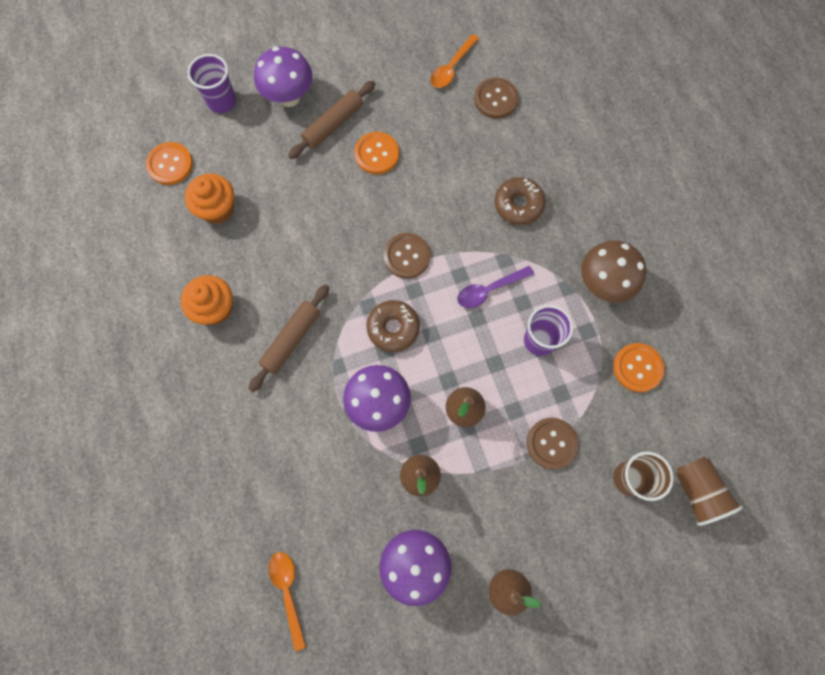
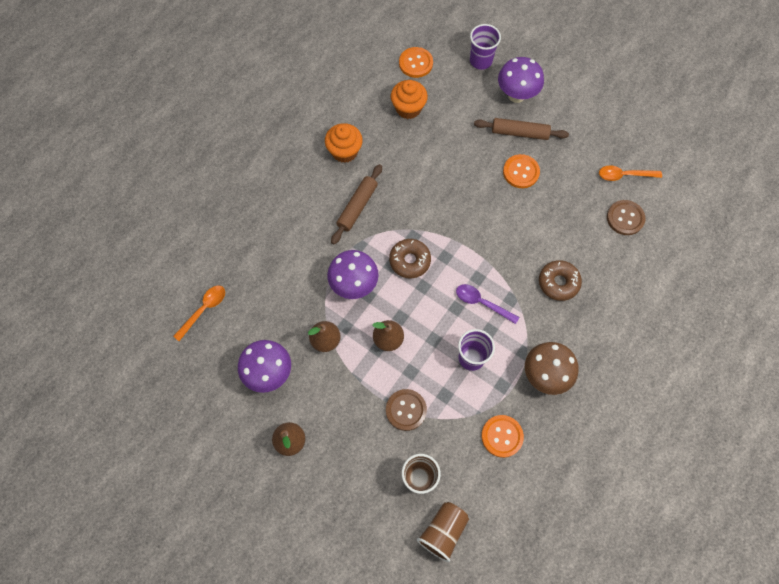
camera: 55 degrees right, 5 degrees down
brown rolling pin [249,284,329,392] -> brown rolling pin turned 60 degrees counterclockwise [331,164,382,244]
brown button [383,233,430,279] -> none

